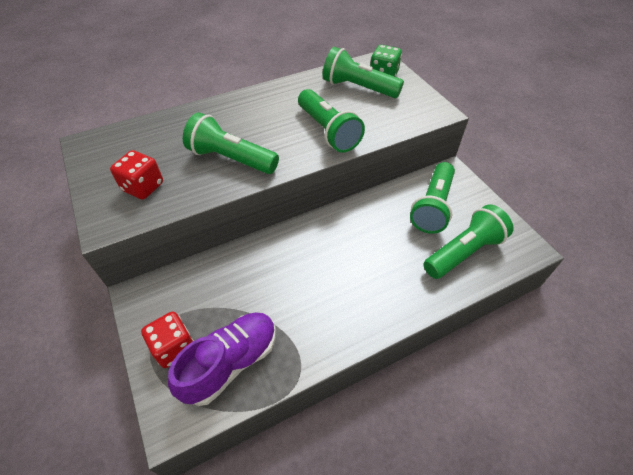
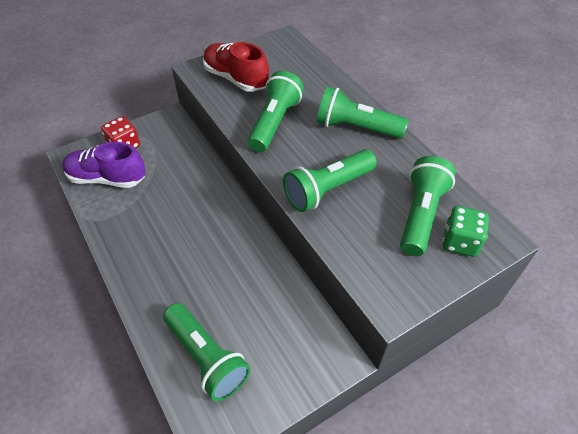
camera: 85 degrees right, 0 degrees up
red dice [110,150,163,200] -> red shoe [203,42,269,92]
purple shoe [168,312,276,406] -> purple shoe turned 150 degrees clockwise [62,142,146,188]
green flashlight [410,162,455,234] -> green flashlight moved to [317,86,409,139]

